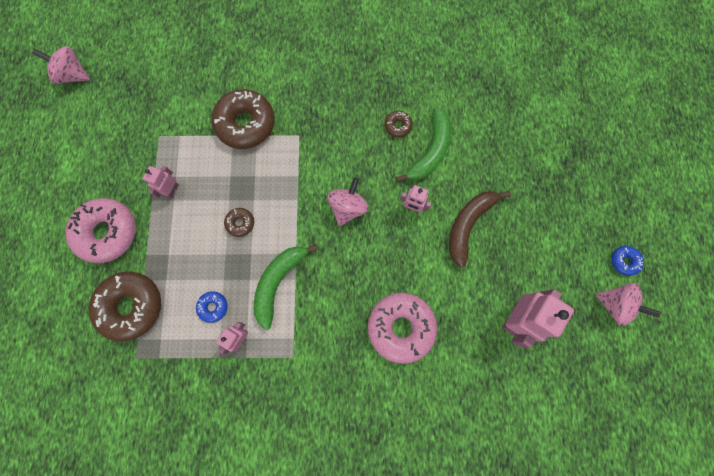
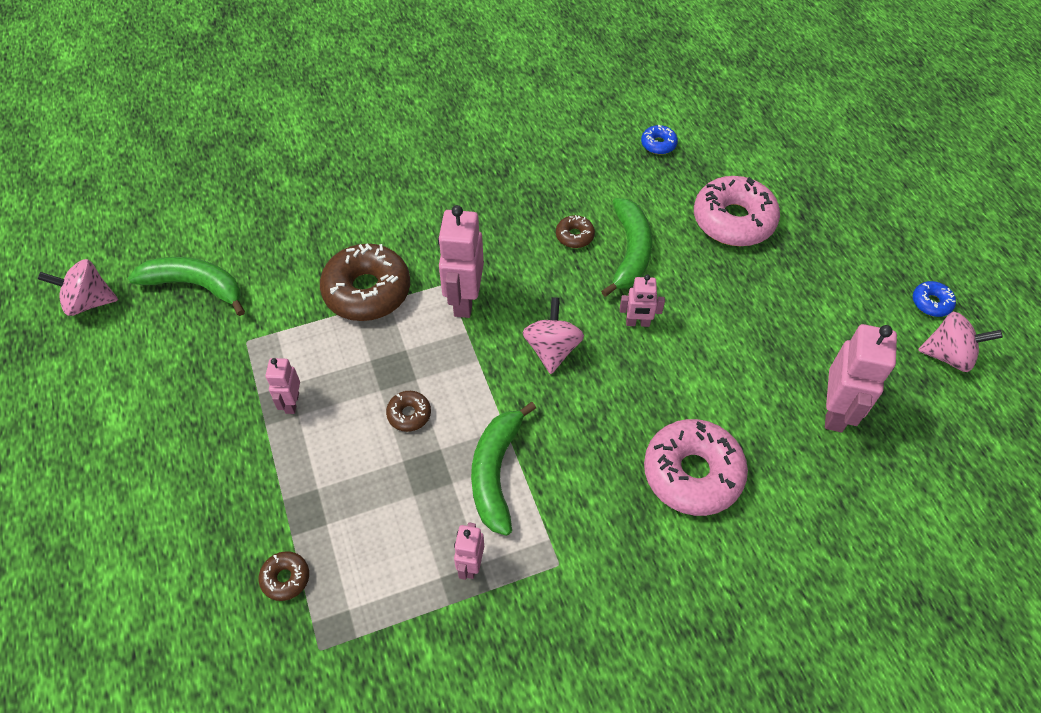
camera: 20 degrees left, 20 degrees down
pink donut [65,198,136,263] -> pink donut moved to [694,176,780,246]
brown donut [89,272,161,341] -> brown donut [259,551,309,601], size x0.46
blue donut [196,291,228,323] -> blue donut moved to [641,125,678,154]
brown banana [449,191,511,268] -> none
none -> green banana [128,257,245,316]
none -> pink robot [438,205,484,318]

